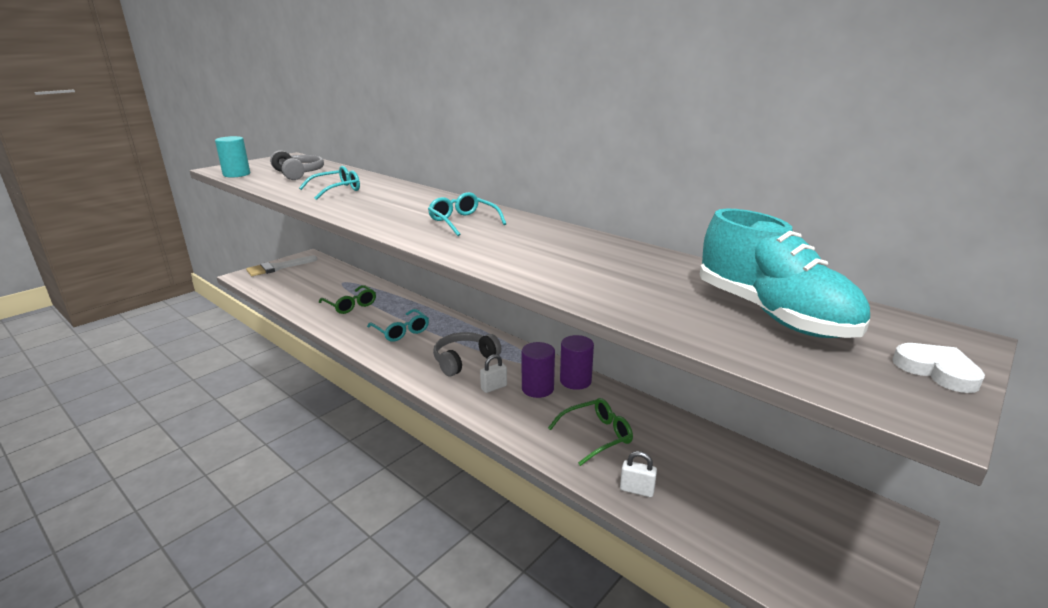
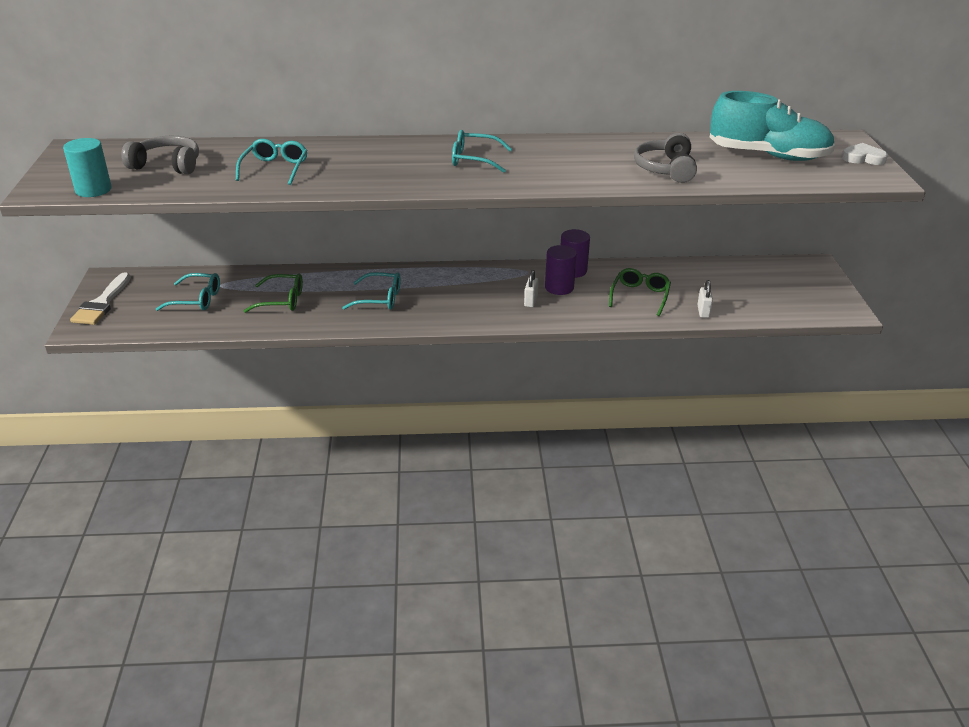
camera: 45 degrees left, 10 degrees up
grey headphones [433,332,501,376] -> grey headphones moved to [634,133,697,183]
white padlock [620,451,657,497] -> white padlock turned 60 degrees counterclockwise [697,280,713,318]
none -> turquoise glasses [156,273,220,311]

